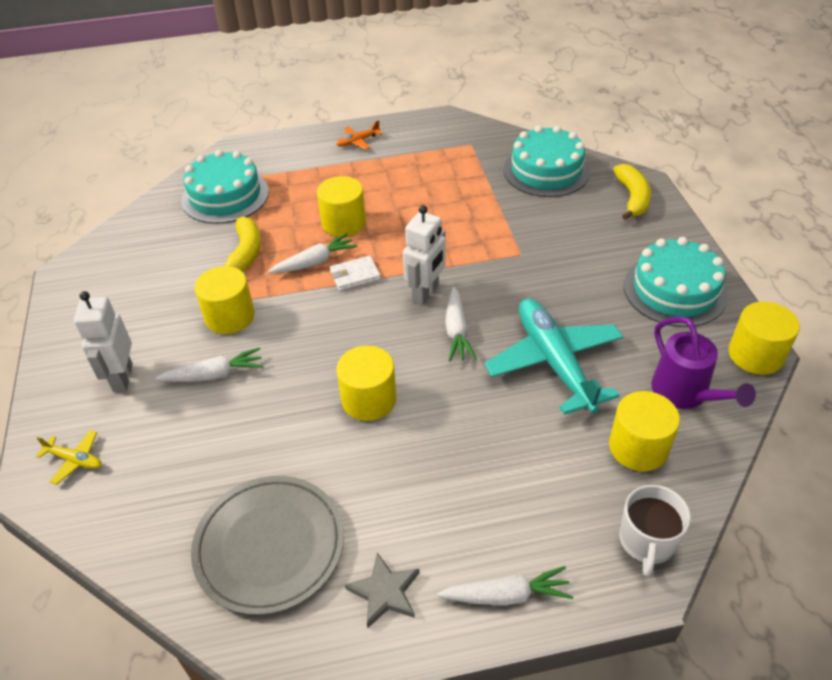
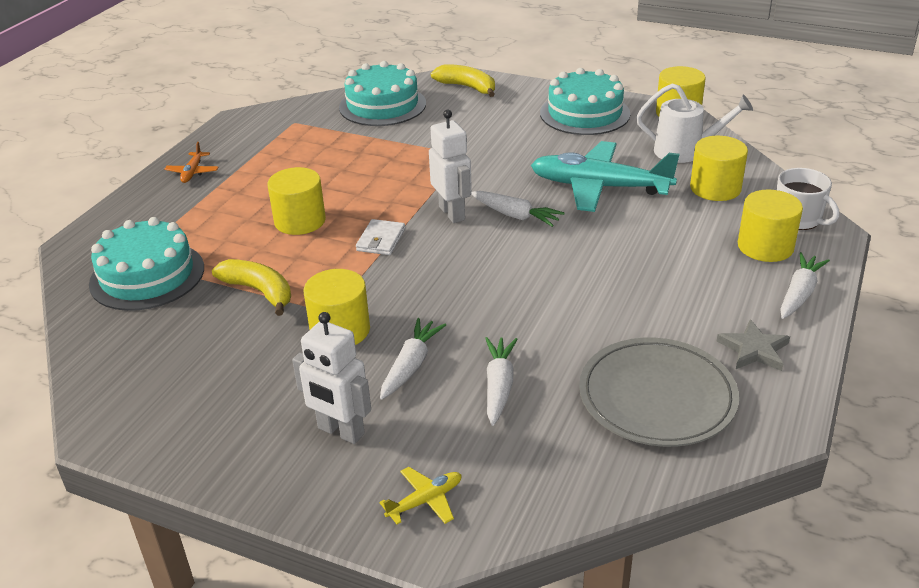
camera: 55 degrees left, 10 degrees down
white carrot [268,233,357,273] -> white carrot moved to [485,337,518,426]
yellow cylinder [336,345,397,421] -> yellow cylinder moved to [738,189,803,262]
purple watering can [651,317,756,409] -> white watering can [636,83,753,163]

